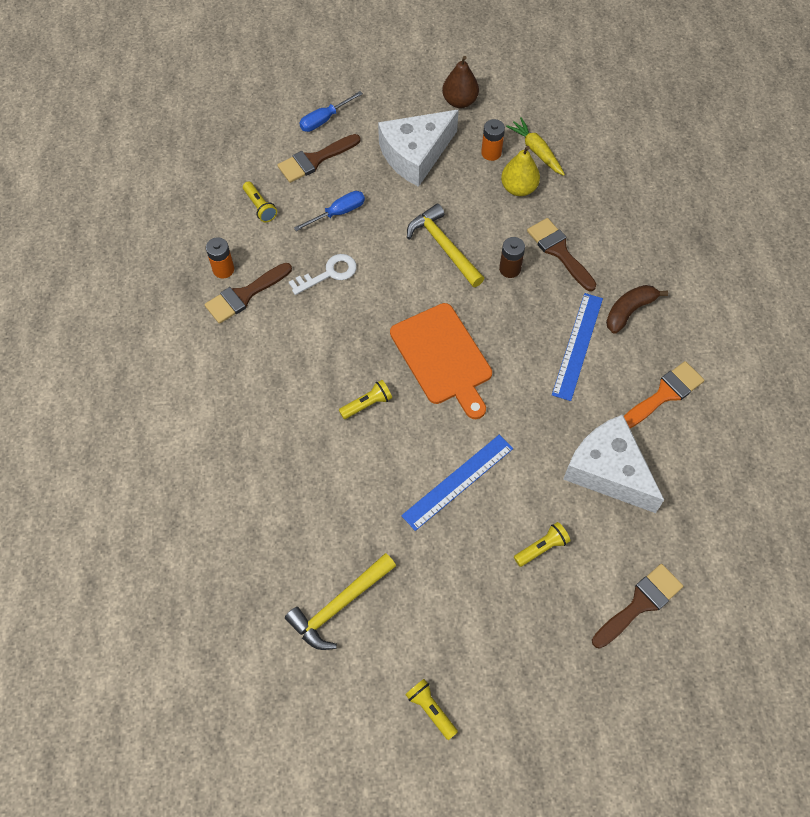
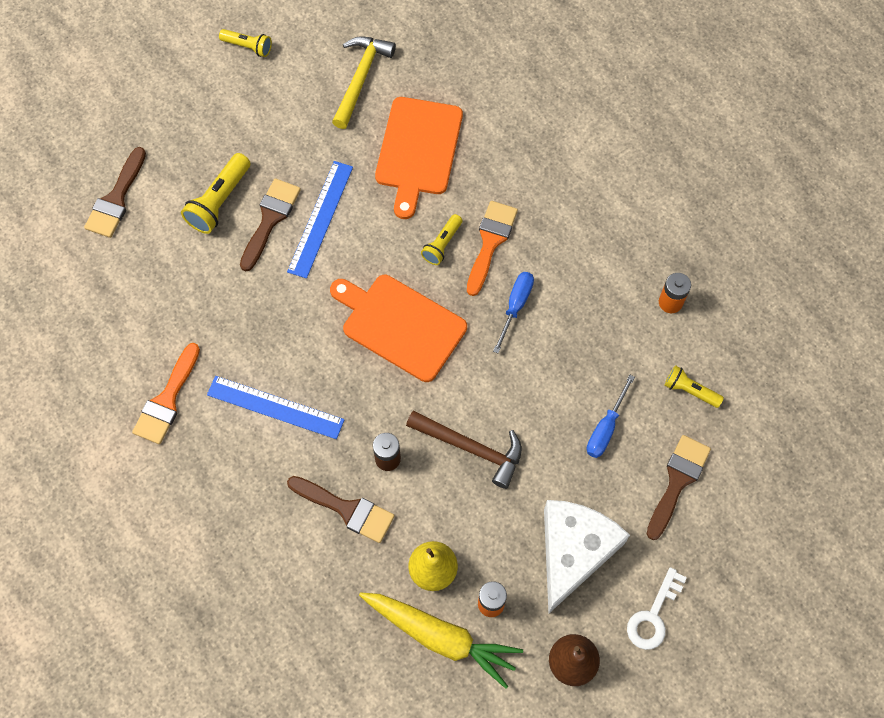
camera: 150 degrees right, 5 degrees up
brown brush [205,263,292,324] -> brown brush moved to [240,178,301,271]
white key [289,254,357,295] -> white key moved to [627,567,687,650]
blue screwdriver [299,91,363,132] -> blue screwdriver moved to [493,272,534,353]
yellow hammer [407,204,485,287] -> brown hammer [406,411,522,489]
yellow carrot [506,117,565,176] -> yellow carrot [359,592,523,689], size x1.57
yellow flashlight [514,522,570,567] -> yellow flashlight [181,153,250,234], size x1.60
blue ruler [552,293,603,401] -> blue ruler turned 60 degrees counterclockwise [207,376,345,439]
white cheese [563,414,664,513] -> none
brown banana [606,285,668,334] -> none
none -> orange cutting board [375,97,463,219]
none -> orange brush [467,201,518,296]

